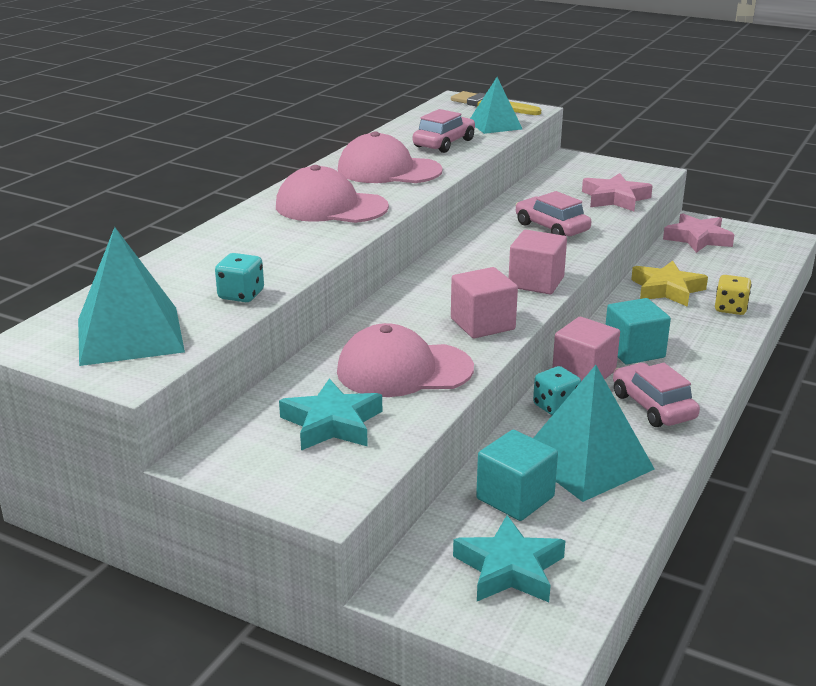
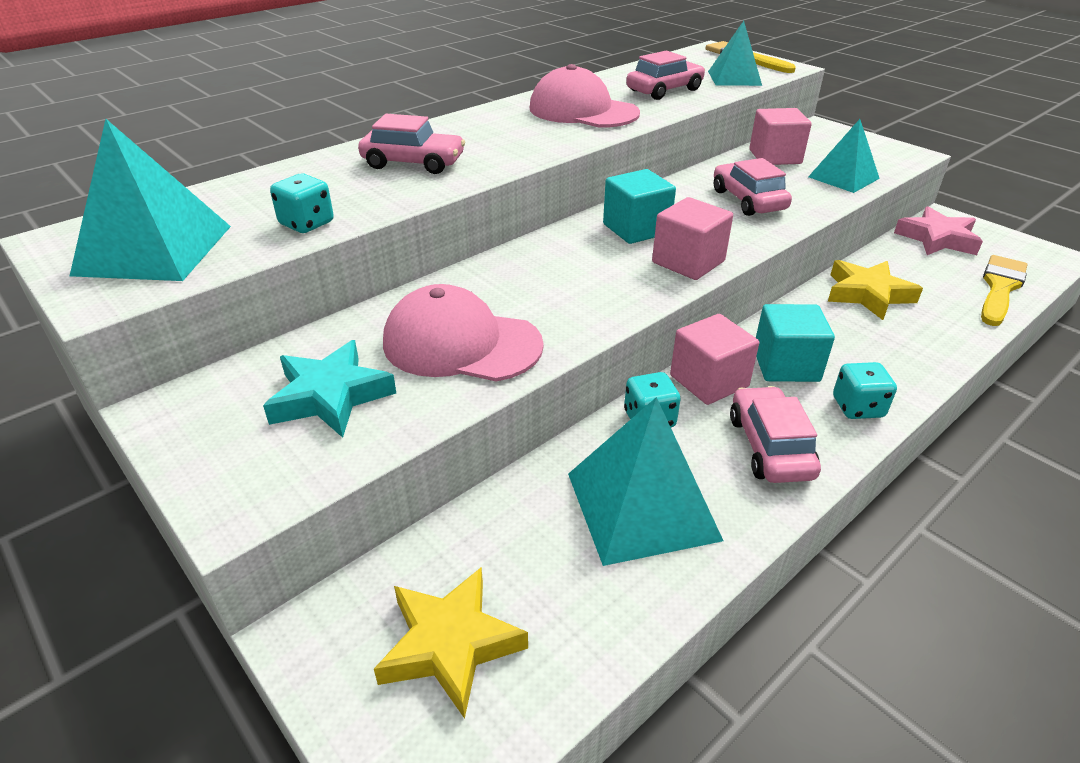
camera: 20 degrees right, 10 degrees up
pink cap [276,165,389,223] -> none
pink cube [451,267,518,338] -> pink cube moved to [749,108,812,165]
turquoise star [453,515,565,602] -> yellow star [374,567,528,719]
turquoise cube [476,430,558,521] -> turquoise cube moved to [603,169,676,244]
pink star [582,173,653,211] -> turquoise pyramid [808,119,880,193]
yellow dice [715,275,752,315] -> none
none -> pink car [358,114,465,174]
none -> turquoise dice [833,362,897,419]
none -> yellow brush [981,255,1027,326]

